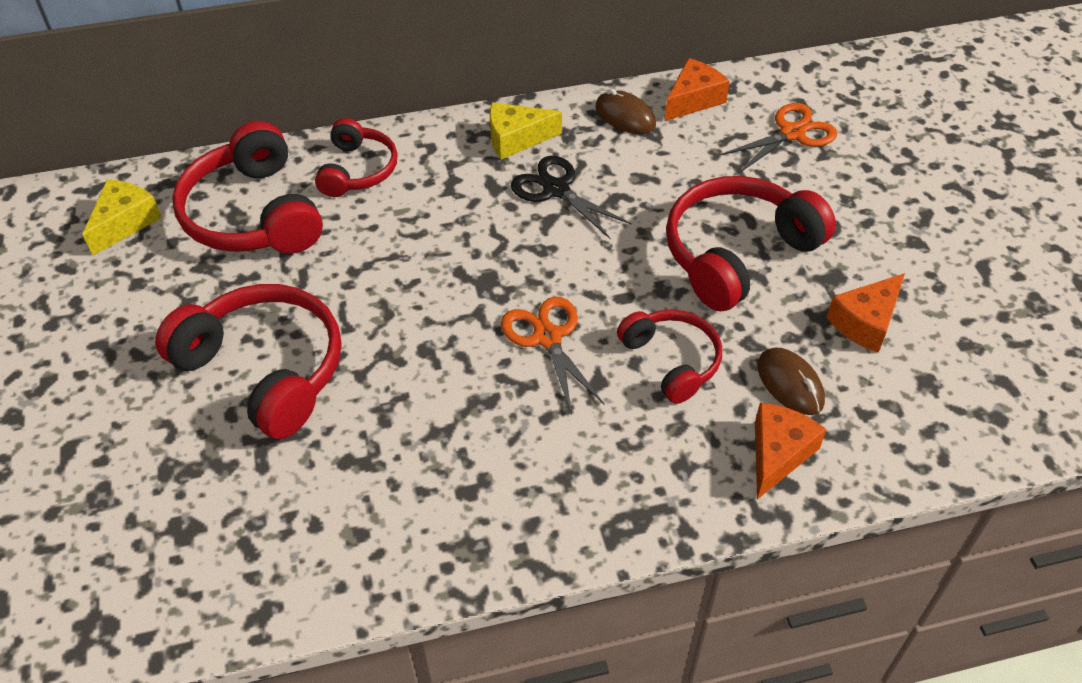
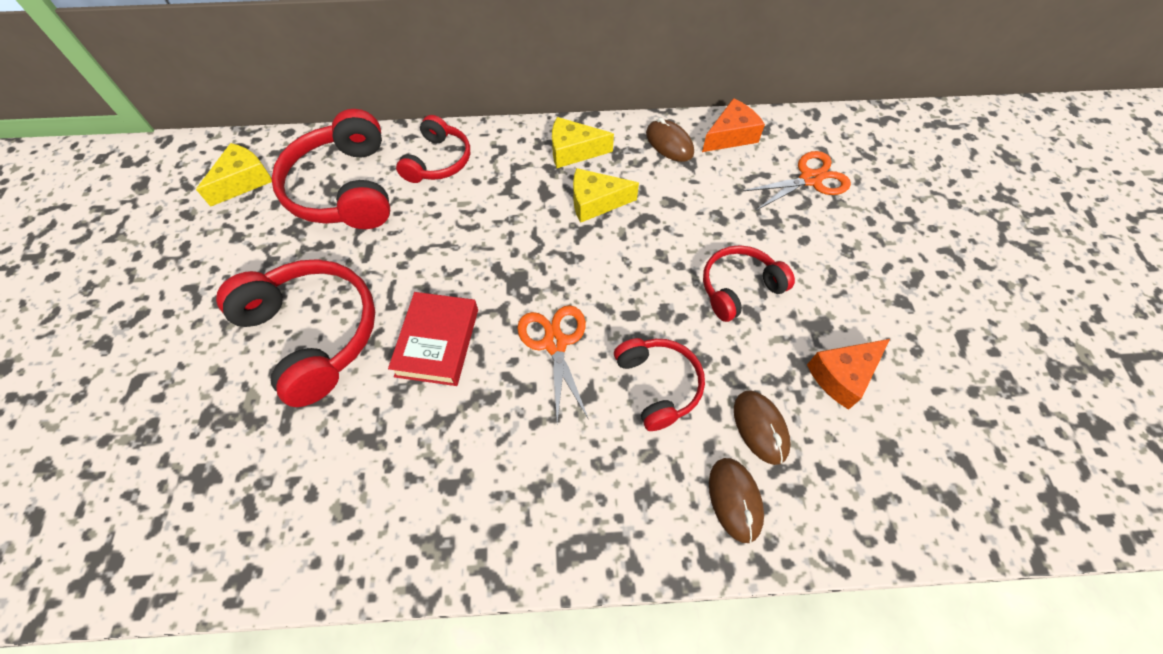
camera: 10 degrees right, 10 degrees up
black scissors [511,156,632,240] -> yellow cheese [573,168,639,223]
red headphones [666,176,836,311] -> red headphones [703,245,795,322], size x0.60
orange cheese [755,402,827,499] -> brown mouse [709,458,764,543]
none -> red book [388,292,478,386]

